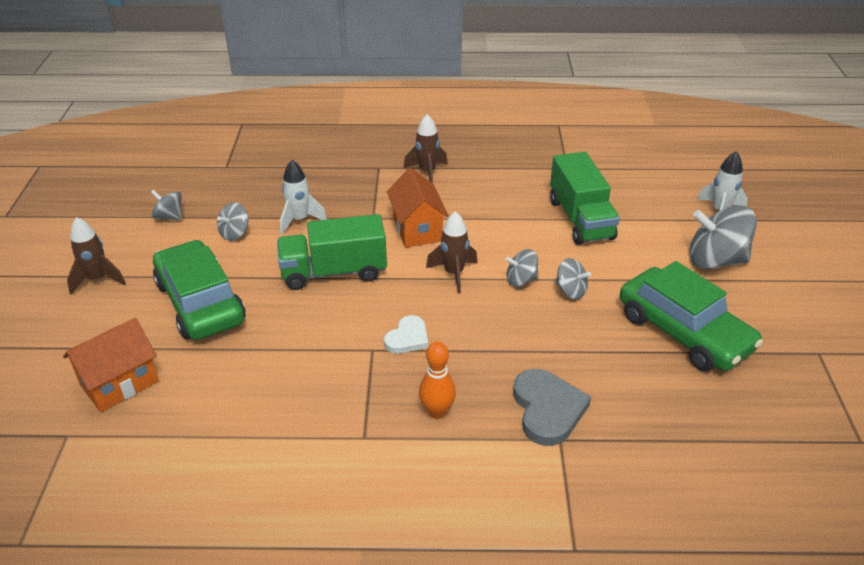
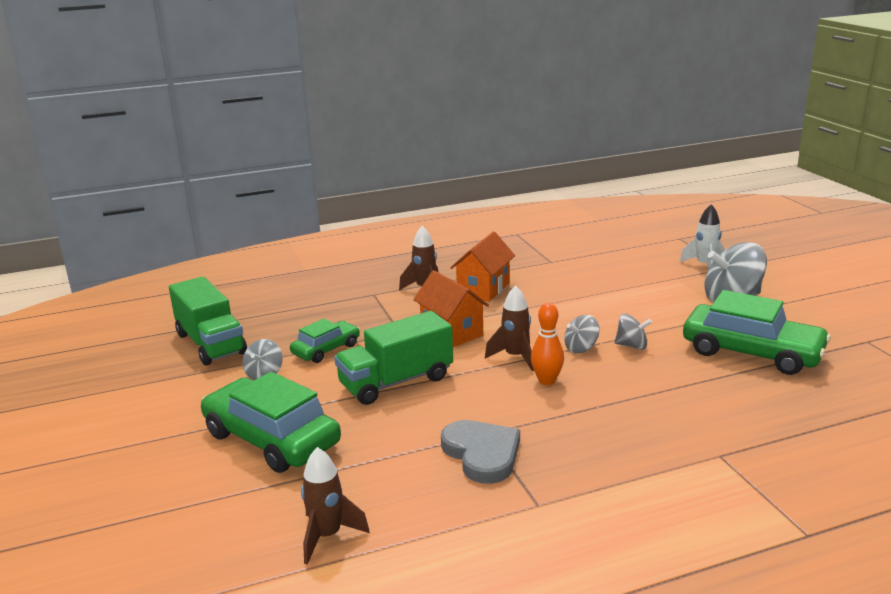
camera: 20 degrees left, 15 degrees down
orange house [63,318,159,412] -> orange house moved to [450,231,515,302]
brown rocket [67,217,126,294] -> brown rocket moved to [301,447,370,565]
grey spinning top [151,190,182,221] -> none
white rocket [280,160,327,234] -> green car [290,319,360,363]
white heart [384,315,428,353] -> none
orange bowling pin [419,342,456,419] -> orange bowling pin moved to [531,303,564,385]
grey heart [514,369,591,446] -> grey heart moved to [441,420,520,484]
green truck [550,152,620,245] -> green truck moved to [169,276,247,365]

